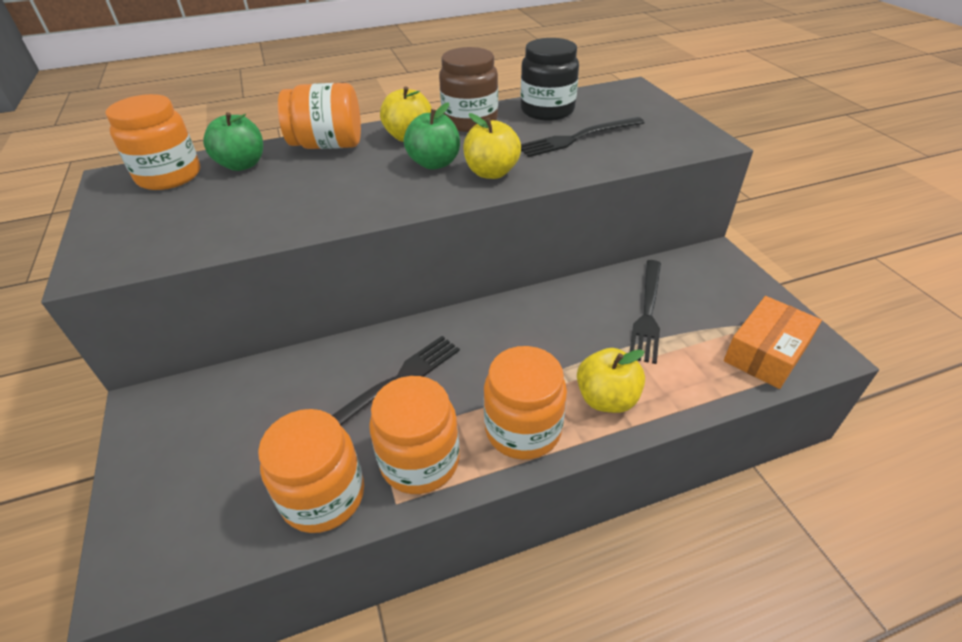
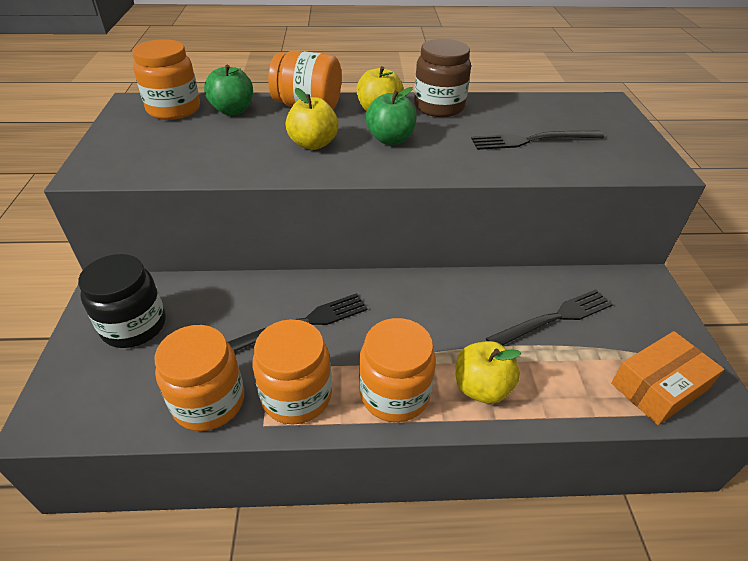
camera: 15 degrees right, 0 degrees up
yellow apple [463,113,521,179] -> yellow apple moved to [285,88,338,150]
black jar [521,38,579,121] -> black jar moved to [78,254,166,348]
black fork [630,260,661,364] -> black fork turned 150 degrees counterclockwise [486,289,613,346]

